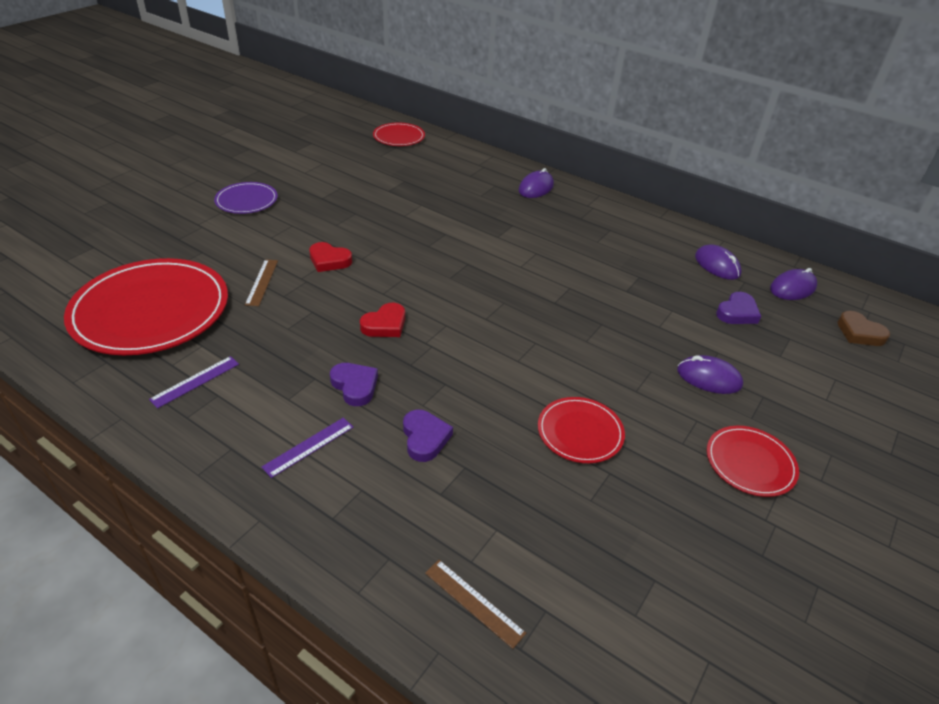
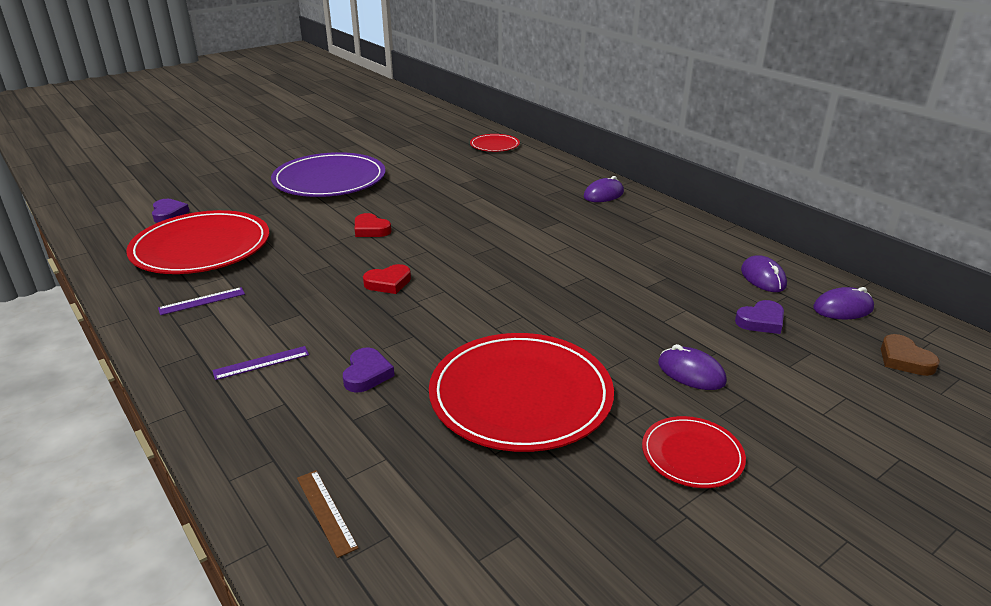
camera: 20 degrees right, 10 degrees down
purple plate [214,182,278,214] -> purple plate [271,152,385,197], size x2.01
brown ruler [245,259,278,306] -> none
purple heart [330,363,378,406] -> purple heart moved to [152,199,190,223]
red plate [538,397,625,463] -> red plate [429,333,614,452], size x2.01

